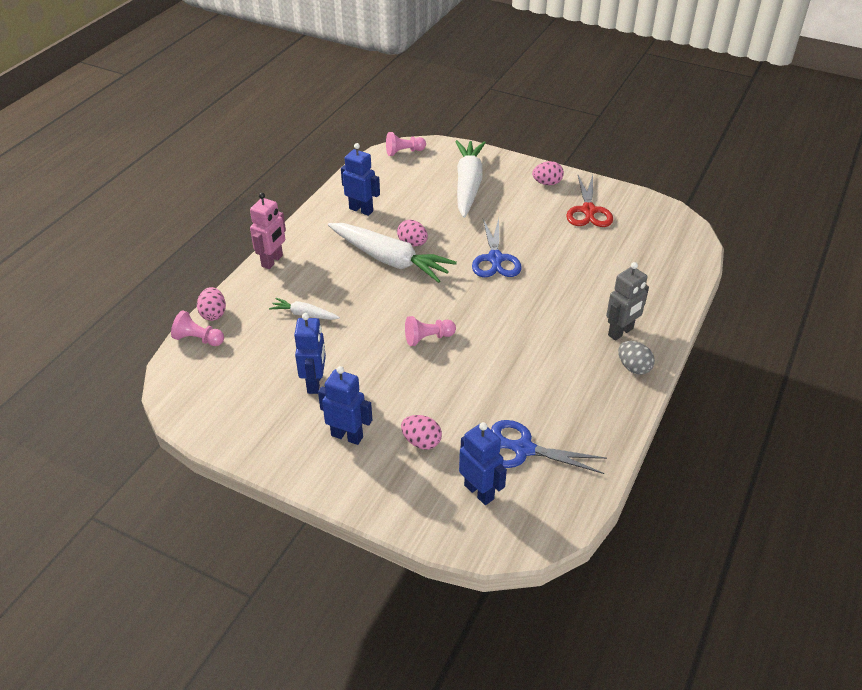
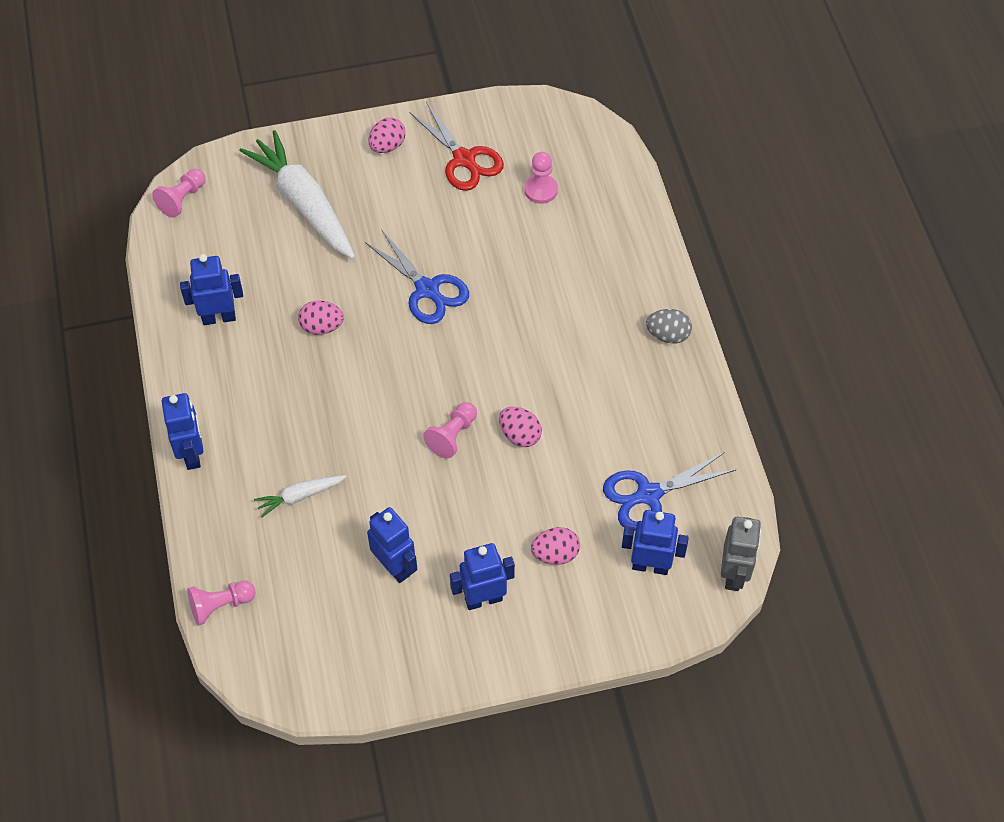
camera: 40 degrees left, 15 degrees up
pink egg [197,287,226,321] -> pink egg moved to [499,407,542,447]
pink robot [250,192,286,269] -> blue robot [162,393,204,470]
white carrot [328,223,457,283] -> none
grey robot [606,262,649,341] -> grey robot moved to [721,517,761,591]
none -> pink pawn [524,152,558,204]

